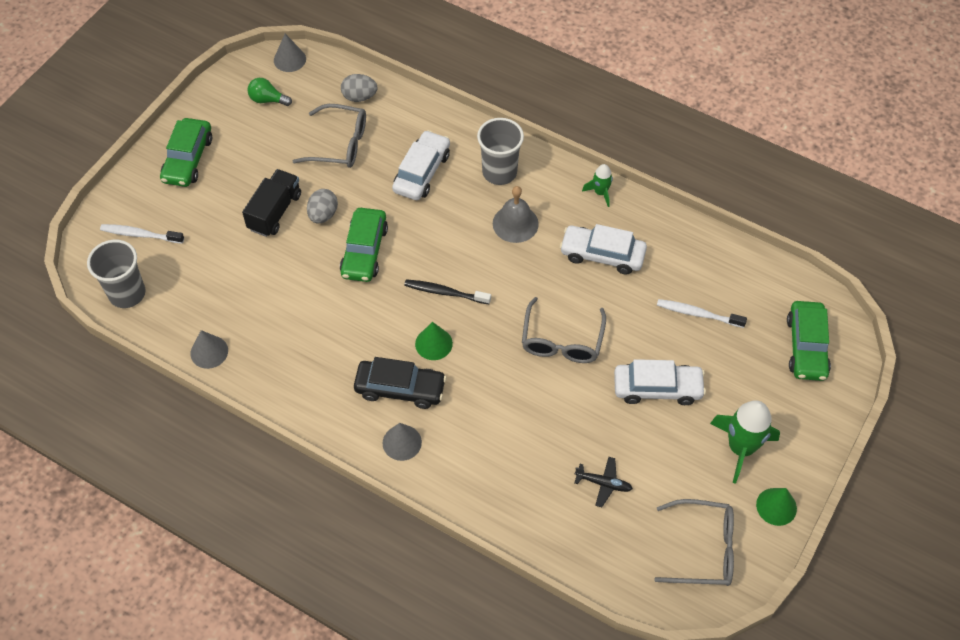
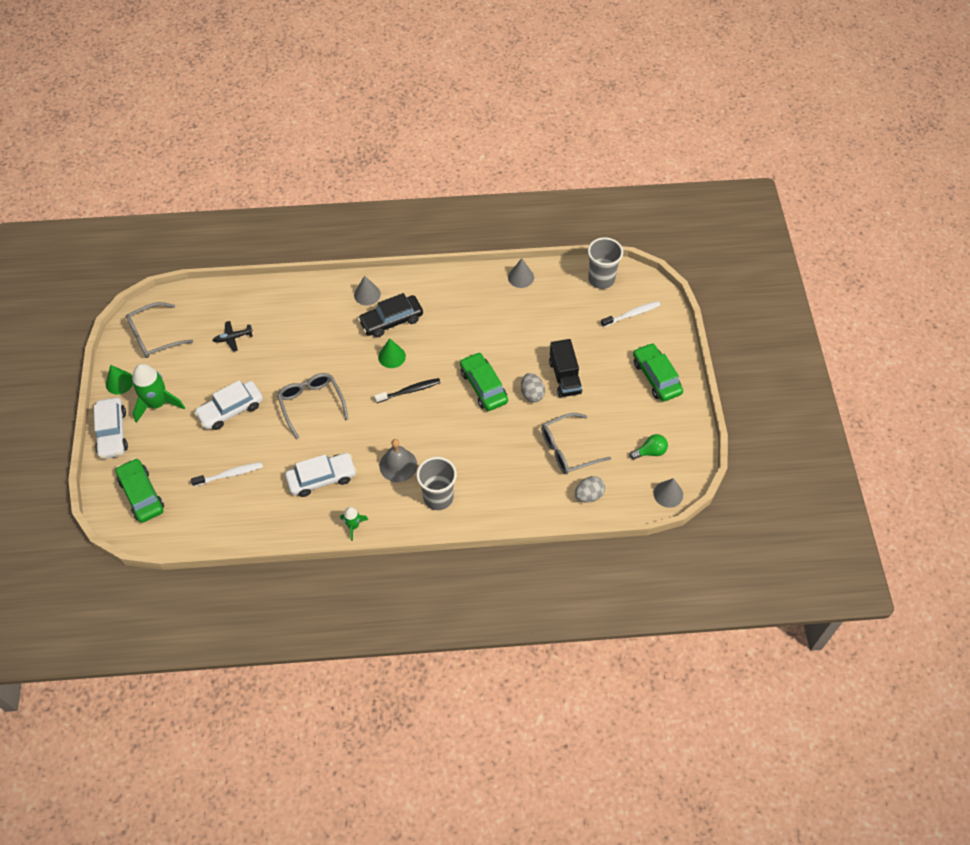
camera: 145 degrees right, 0 degrees up
white car [392,130,450,200] -> white car moved to [94,397,128,459]

